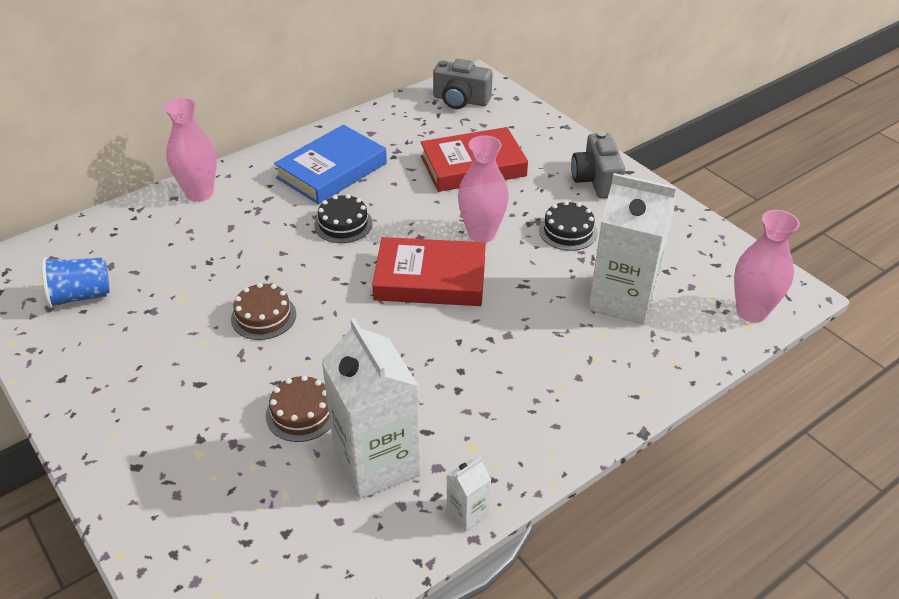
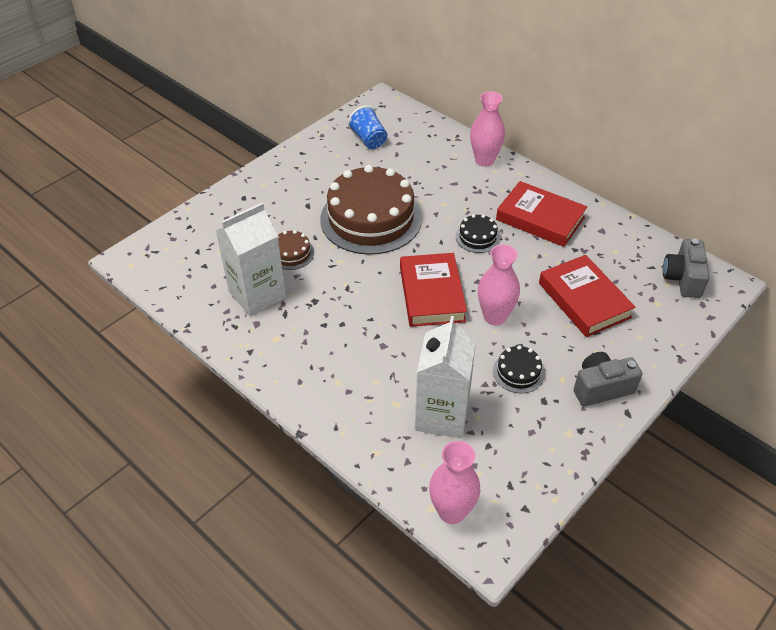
camera: 80 degrees right, 5 degrees up
brown cake [231,283,296,340] -> brown cake [320,165,422,255], size x2.34
blue book [274,125,387,204] -> red book [496,181,587,247]
white carton [446,457,491,531] -> none

